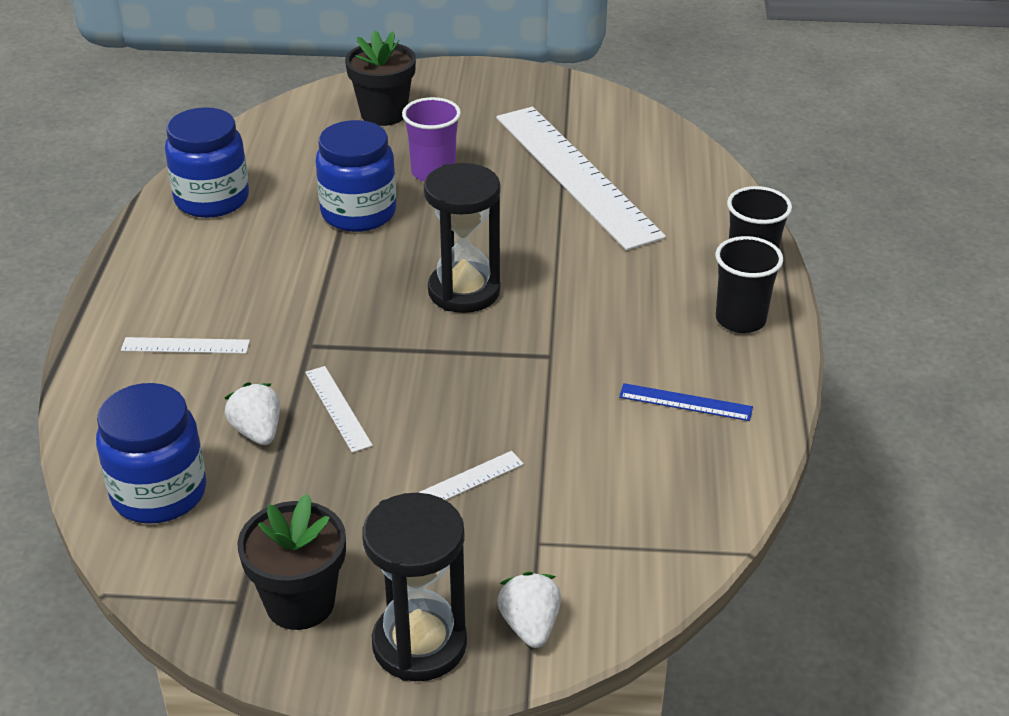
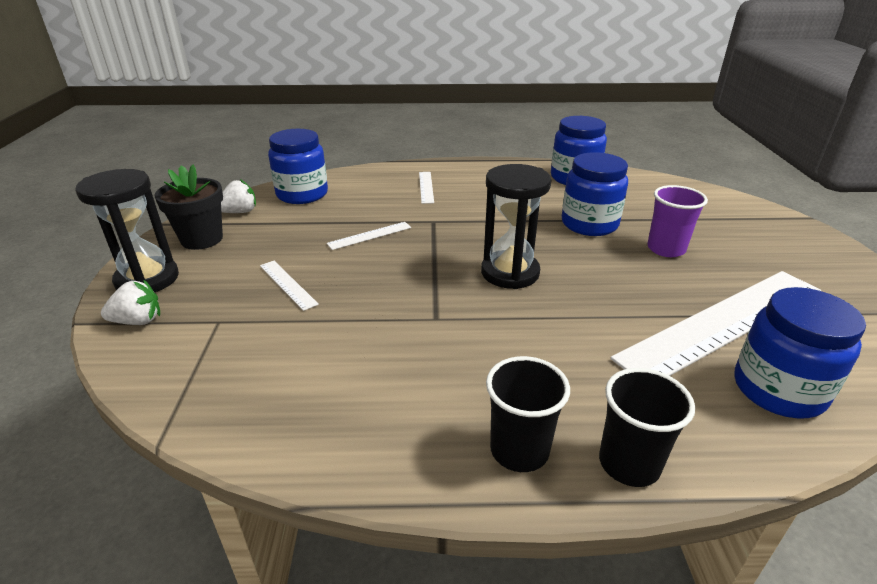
camera: 85 degrees right, 5 degrees down
white strawberry [225,382,280,445] -> white strawberry moved to [221,179,256,213]
black flower pot [345,30,416,126] -> none
blue ruler [619,383,753,421] -> none
none -> blue jar [734,287,866,418]

